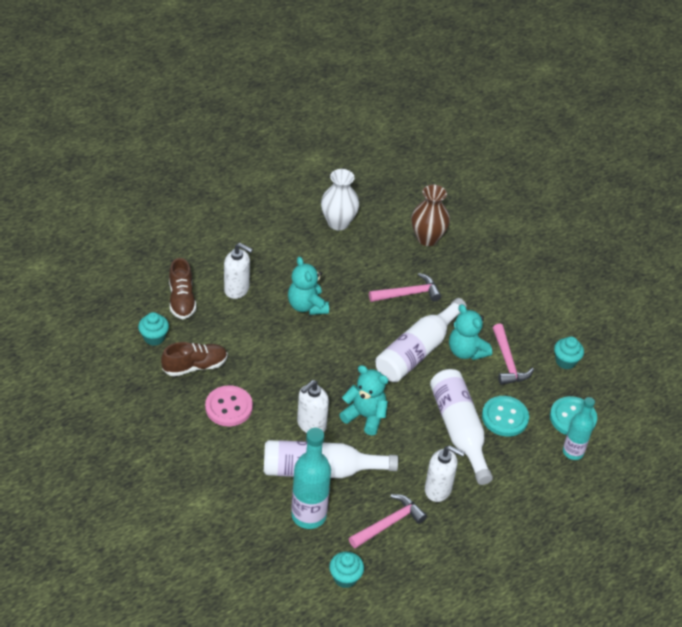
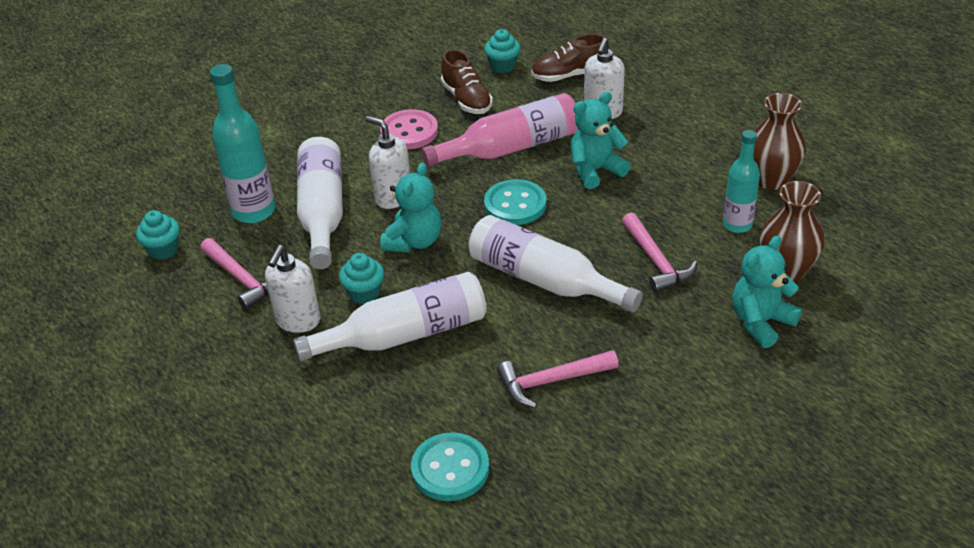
camera: 90 degrees right, 5 degrees down
white vase [321,169,359,230] -> brown vase [754,93,806,190]
turquoise teddy bear [449,304,492,360] -> turquoise teddy bear moved to [732,236,802,348]
turquoise button [482,396,529,437] -> turquoise button moved to [484,179,546,225]
turquoise cupcake [554,337,584,369] -> turquoise cupcake moved to [339,253,384,304]
turquoise bottle [563,397,595,460] -> turquoise bottle moved to [723,130,760,233]
none -> pink bottle [421,93,578,167]

